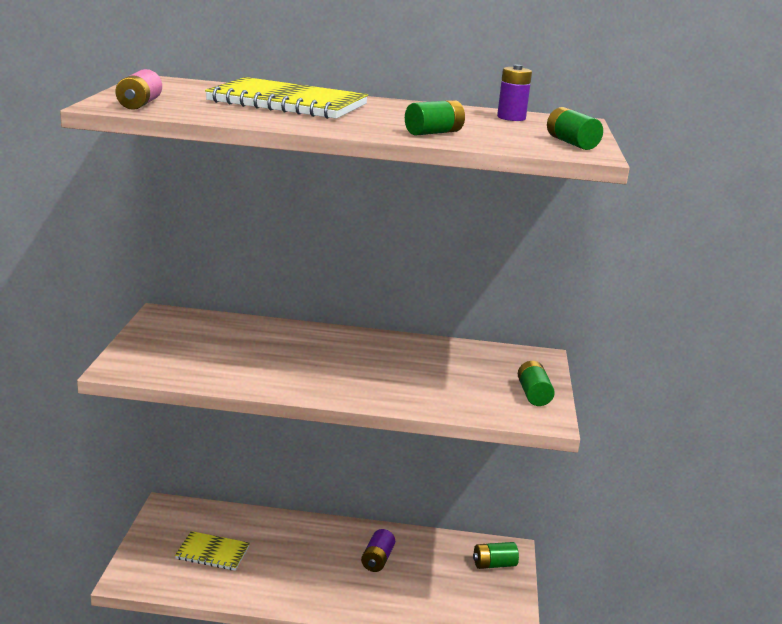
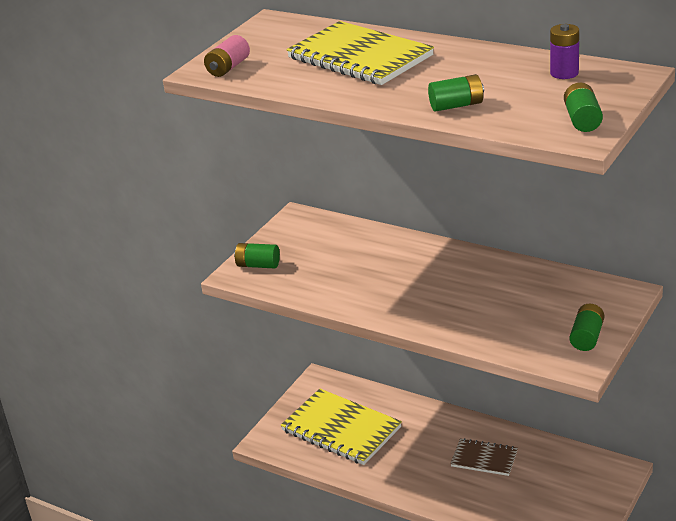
camera: 30 degrees right, 10 degrees up
yellow notebook [175,531,250,571] -> yellow notebook [280,389,402,465], size x1.80
purple battery [361,529,395,572] -> brown notebook [450,438,518,476]
green battery [473,542,519,569] -> green battery moved to [234,243,280,268]

